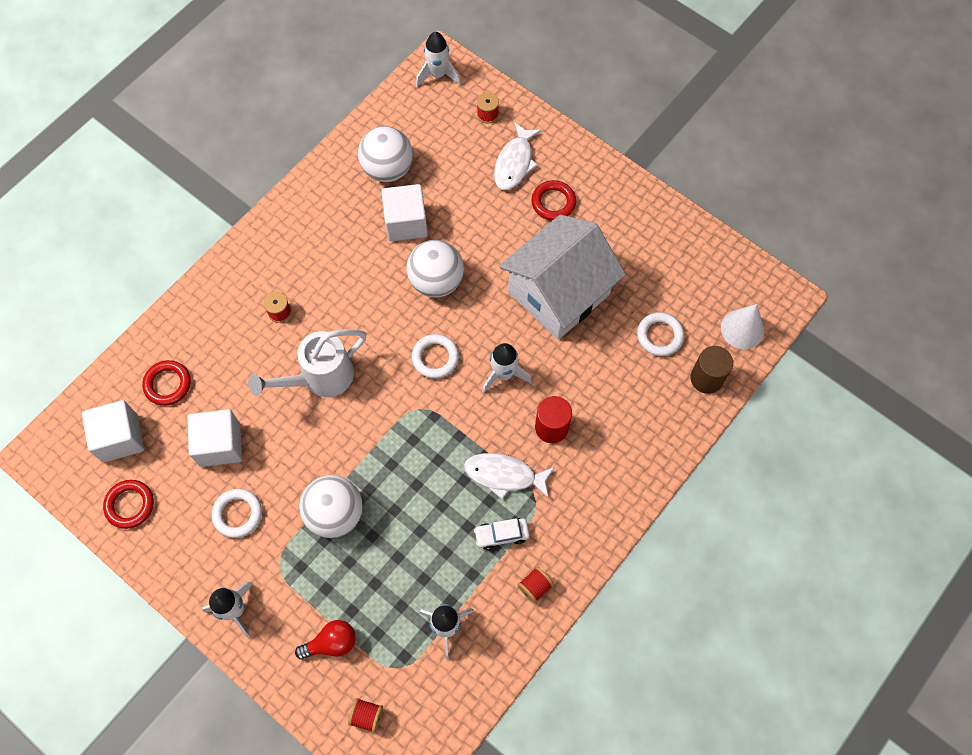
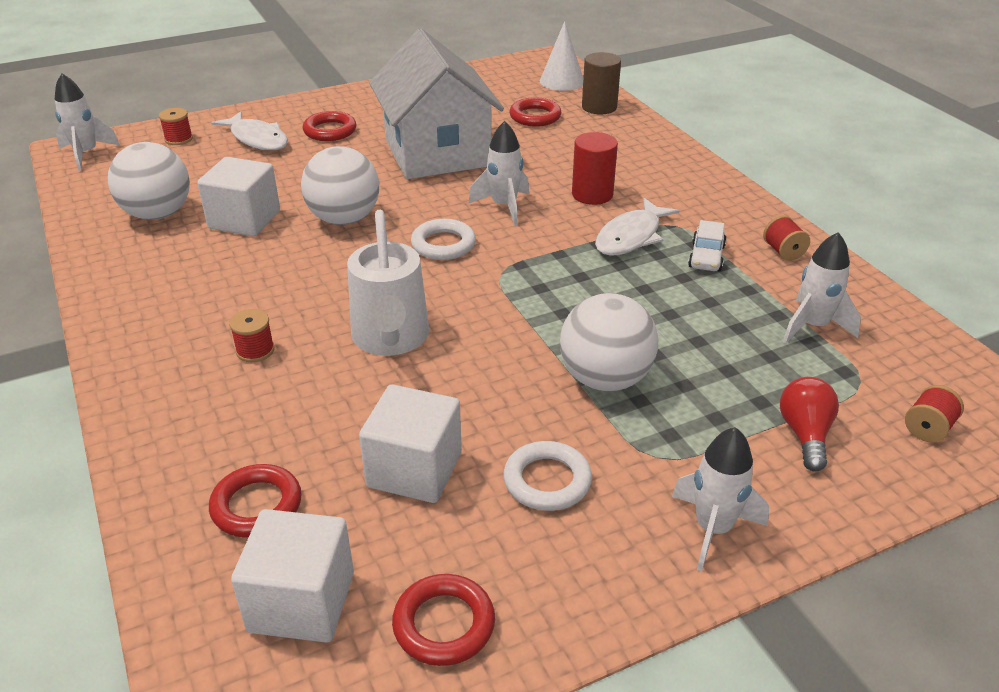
camera: 65 degrees left, 30 degrees down
white ring [637,312,684,356] -> red ring [510,97,562,127]

